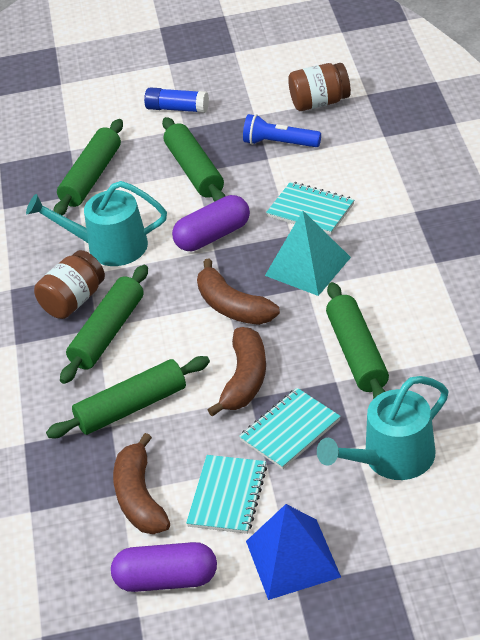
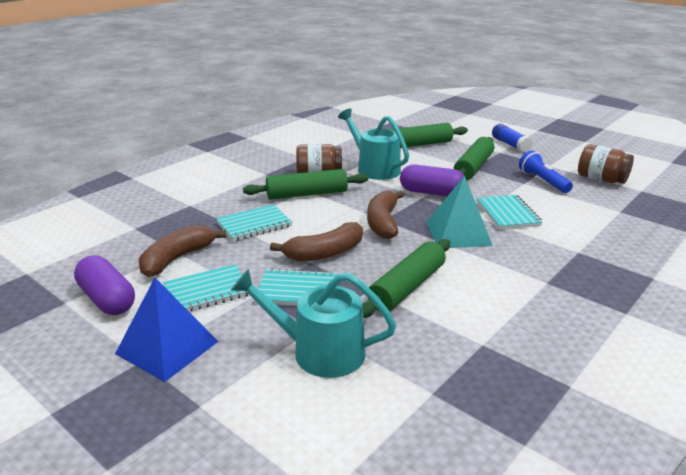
camera: 45 degrees right, 15 degrees down
green rolling pin [46,356,210,438] -> turquoise notebook [216,204,292,241]

